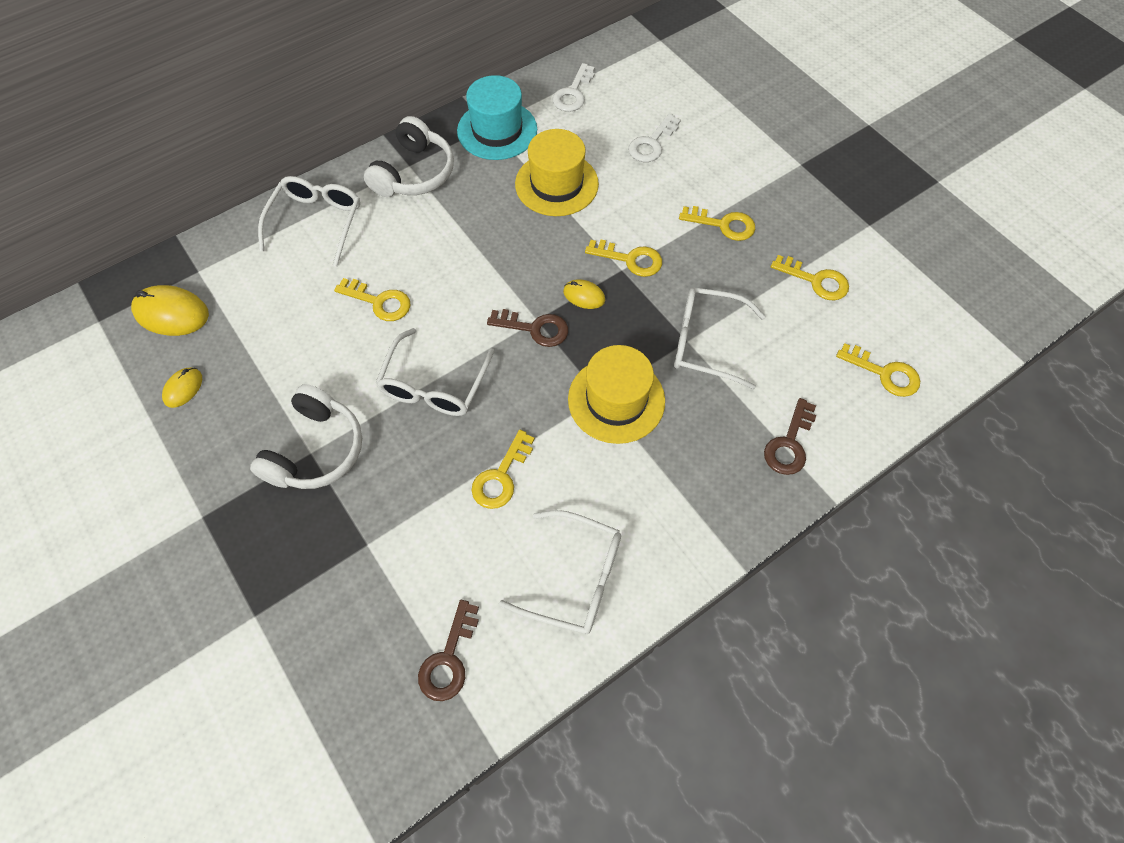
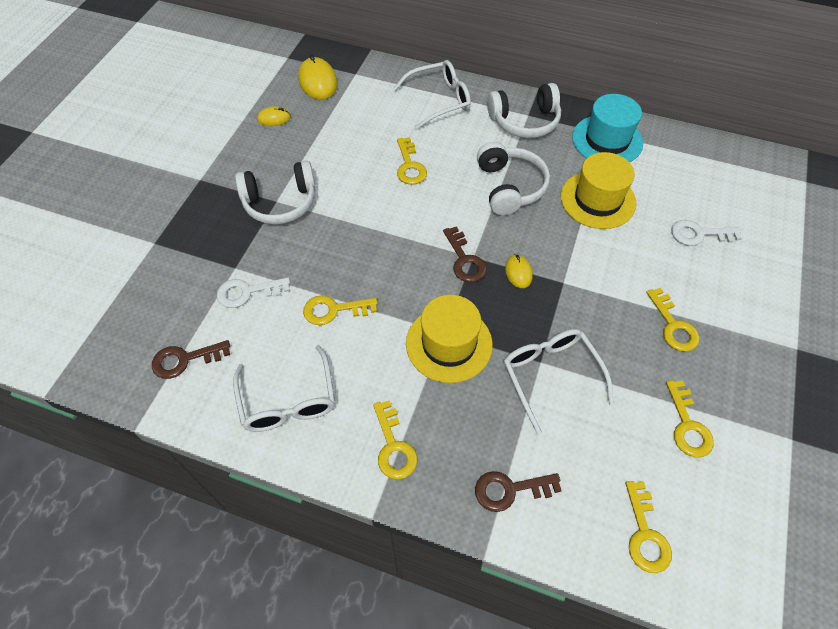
camera: 55 degrees right, 5 degrees down
white glasses [376,328,494,416] -> none
white key [552,63,595,112] -> white key moved to [217,277,290,308]
yellow key [585,240,662,277] -> yellow key moved to [373,400,417,480]
none -> white headphones [477,142,550,215]

